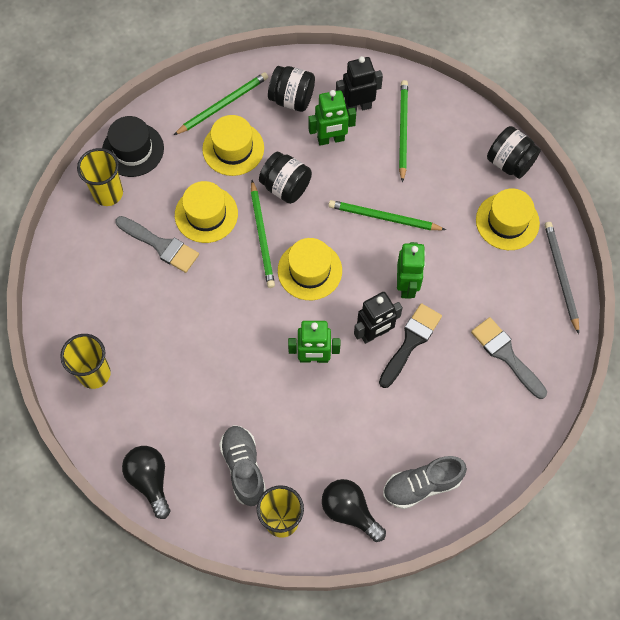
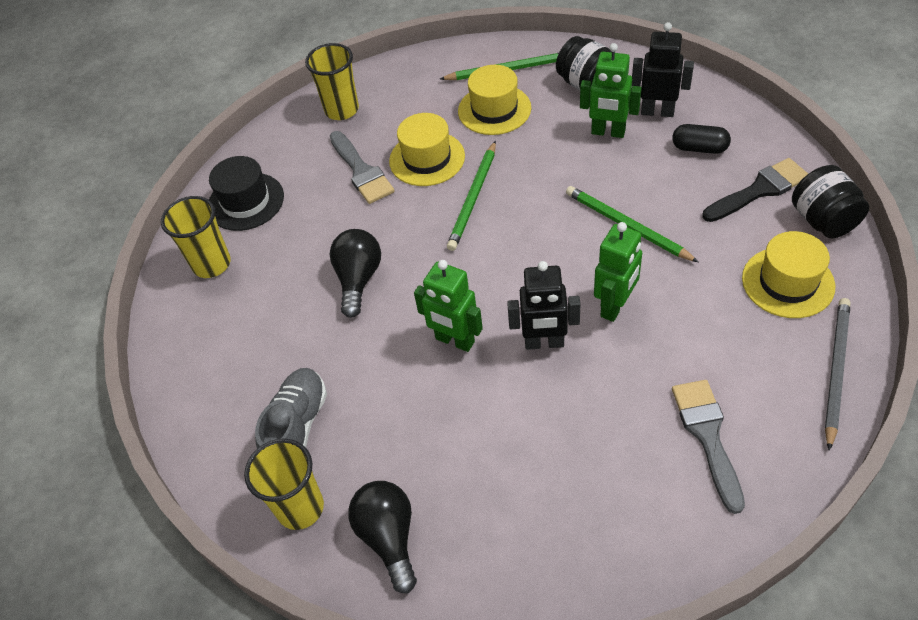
camera: 35 degrees right, 15 degrees down
black hat [102,116,164,177] -> black hat moved to [209,156,284,231]
black light bulb [122,446,170,519] -> black light bulb moved to [330,229,381,318]
black jar [259,152,312,204] -> none
yellow hat [278,238,342,300] -> none
black brush [379,303,442,388] -> black brush moved to [702,158,808,222]
grey shoe [383,456,467,509] -> none
green pencil [399,80,408,183] -> black capsule [672,124,731,154]

